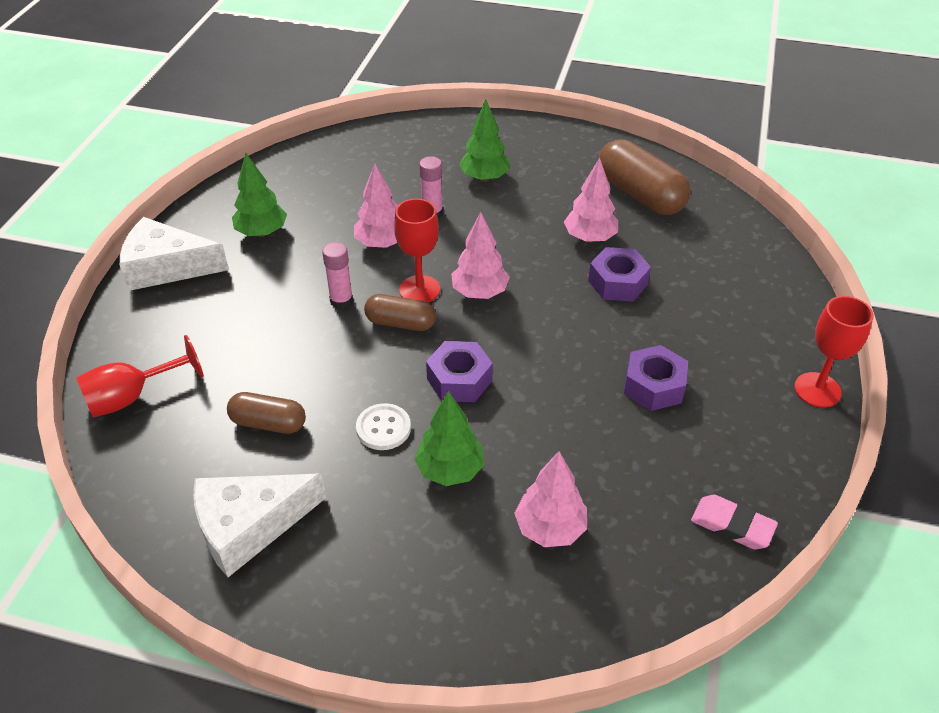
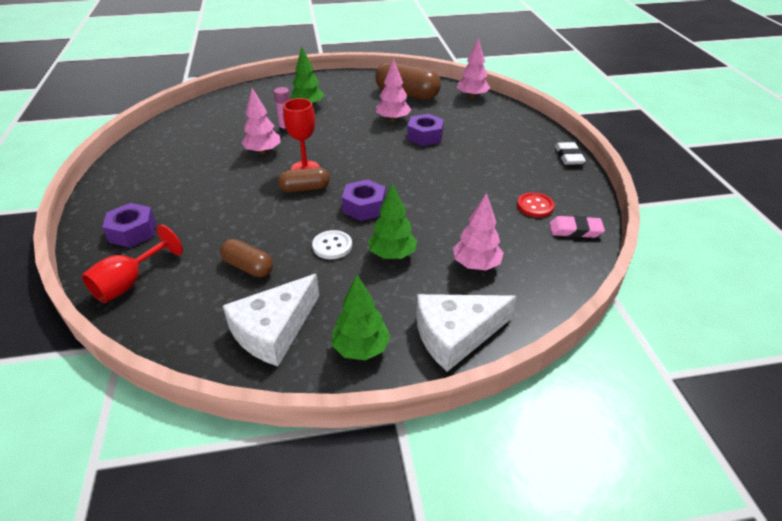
camera: 25 degrees left, 5 degrees down
white cheese [120,217,229,291] -> white cheese moved to [416,294,517,372]
brown capsule [227,392,306,434] -> brown capsule turned 45 degrees clockwise [220,239,273,277]
green tree [232,153,287,237] -> green tree moved to [331,275,391,360]
pink glue stick [322,242,353,309] -> none
pink tree [451,212,510,299] -> pink tree moved to [457,38,490,99]
purple nut [624,345,688,411] -> purple nut moved to [102,203,156,248]
red goblet [794,296,873,408] -> white eraser [555,142,586,165]
none -> red button [517,192,555,217]

